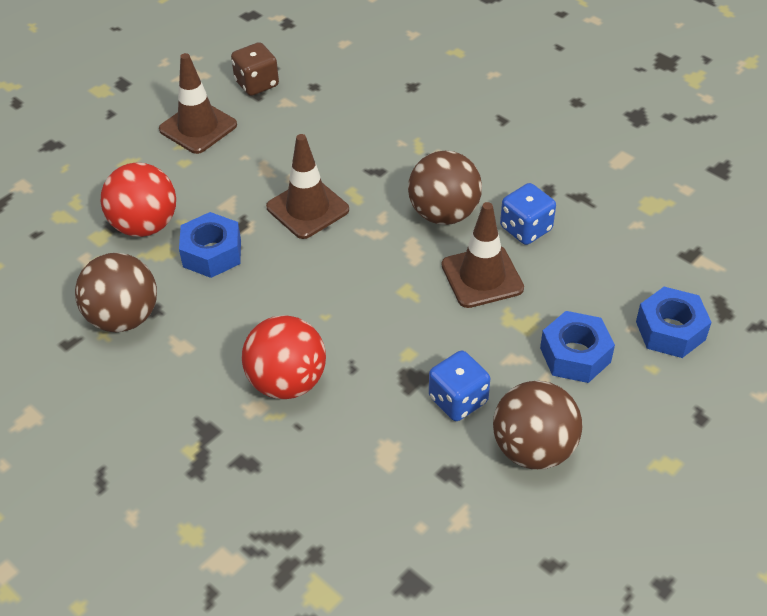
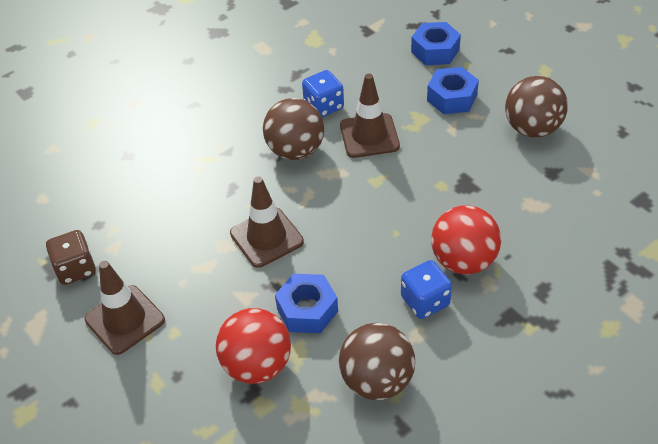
camera: 80 degrees left, 0 degrees up
blue dice [429,350,490,421] -> blue dice moved to [401,260,452,319]

